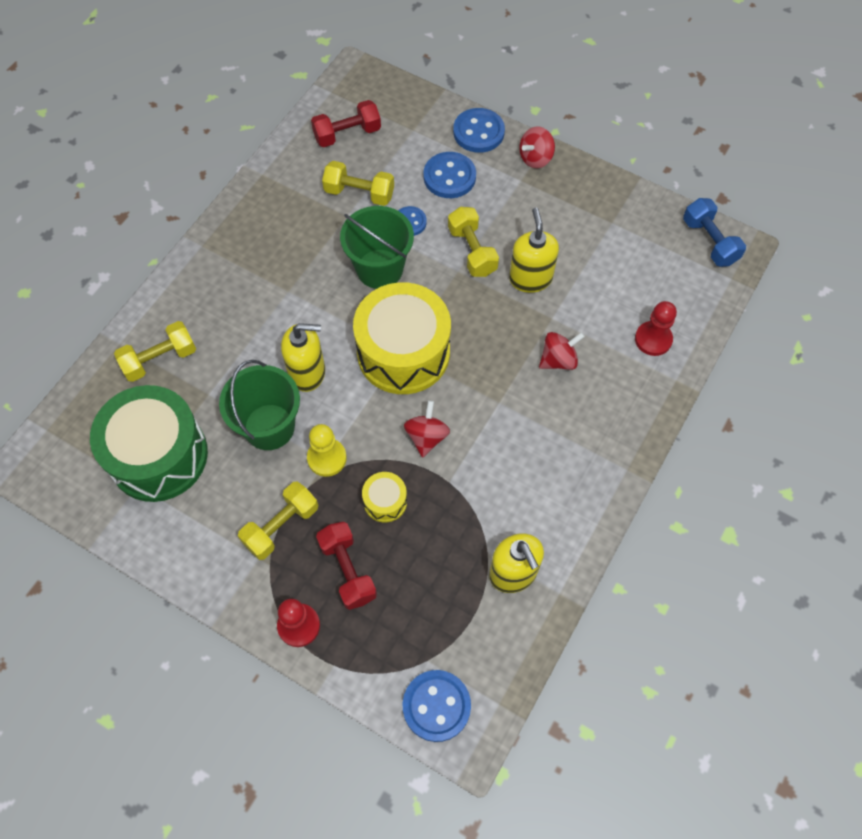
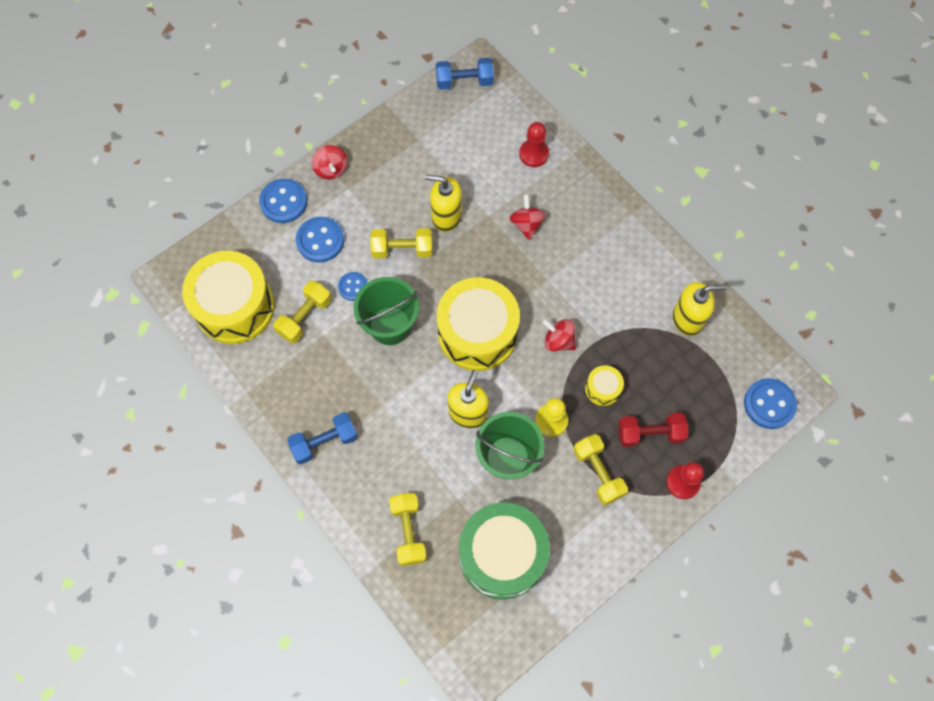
camera: 70 degrees left, 5 degrees up
red dumbbell [311,100,381,147] -> yellow drum [182,251,275,344]
none -> blue dumbbell [287,412,358,464]

